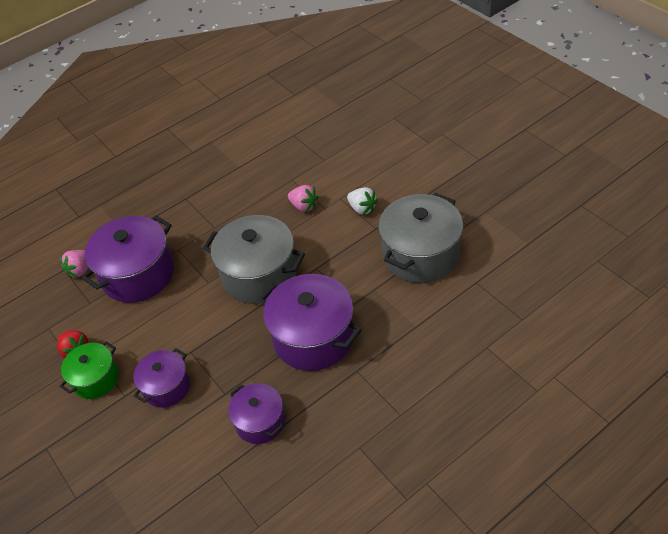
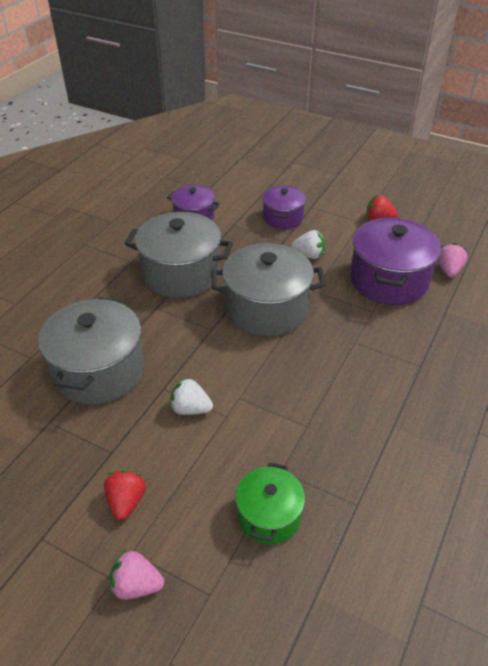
camera: 150 degrees right, 5 degrees down
green pot [60,341,119,399] -> green pot moved to [235,462,305,544]
purple pot [259,274,362,371] -> grey pot [125,212,233,298]
pink strawberry [288,185,319,212] -> pink strawberry moved to [110,549,164,600]
none -> red strawberry [104,470,146,520]
none -> white strawberry [292,230,325,259]

